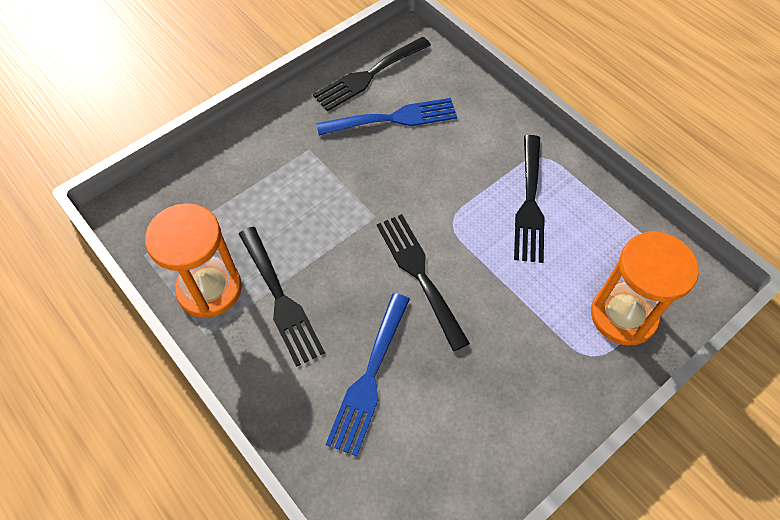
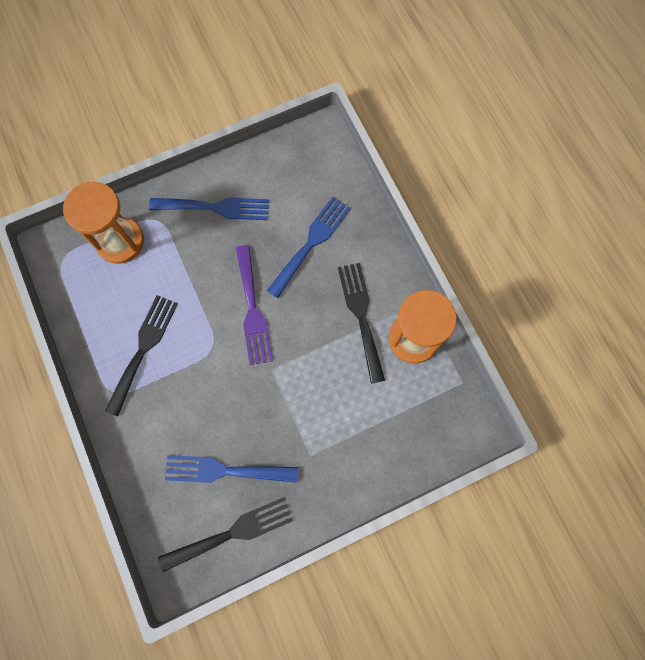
camera: 165 degrees left, 15 degrees up
black fork [377,214,470,351] -> purple fork [236,245,273,365]
none -> blue fork [149,197,269,220]

